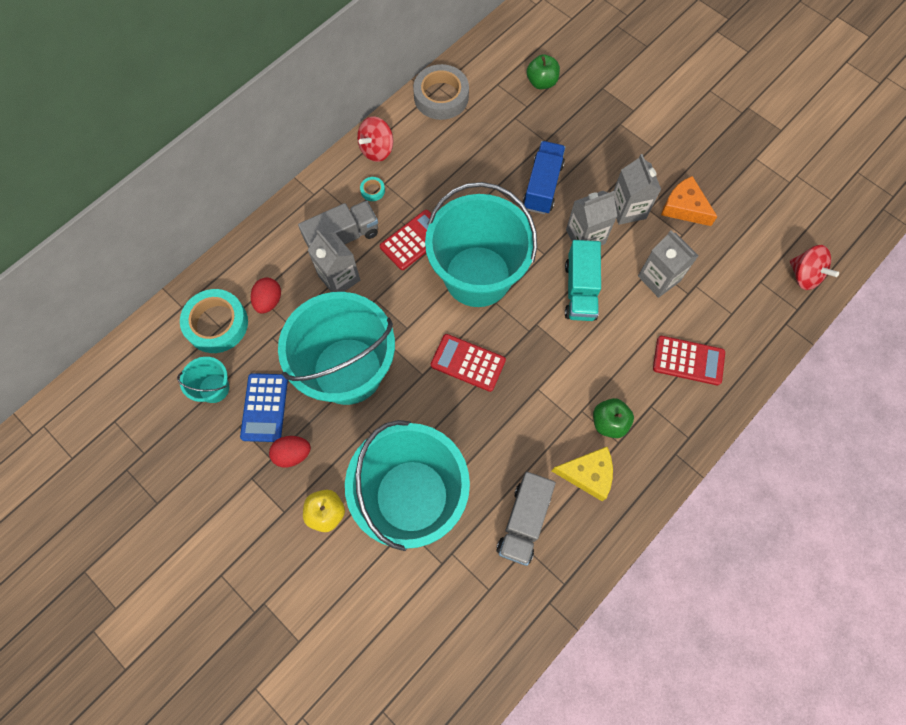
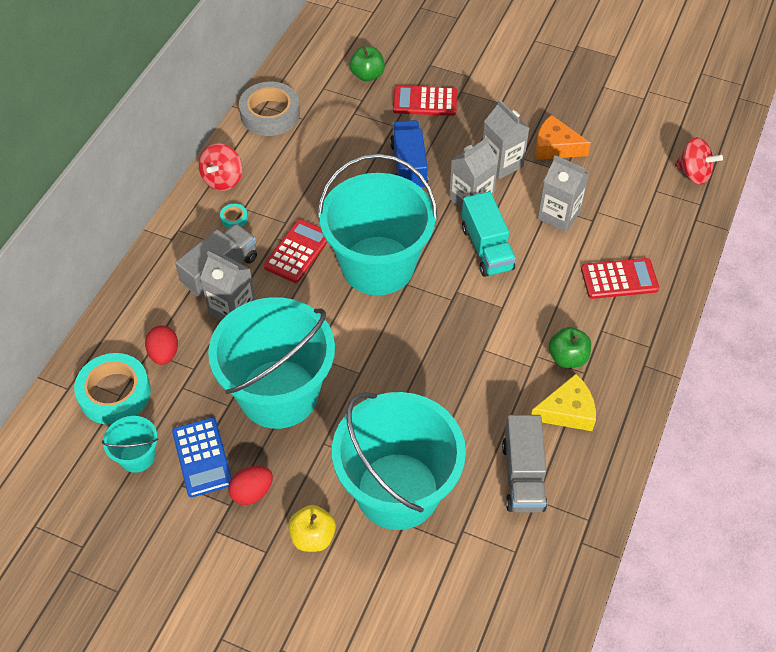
camera: 20 degrees left, 15 degrees down
red calculator [431,334,506,392] -> red calculator moved to [393,85,457,116]

